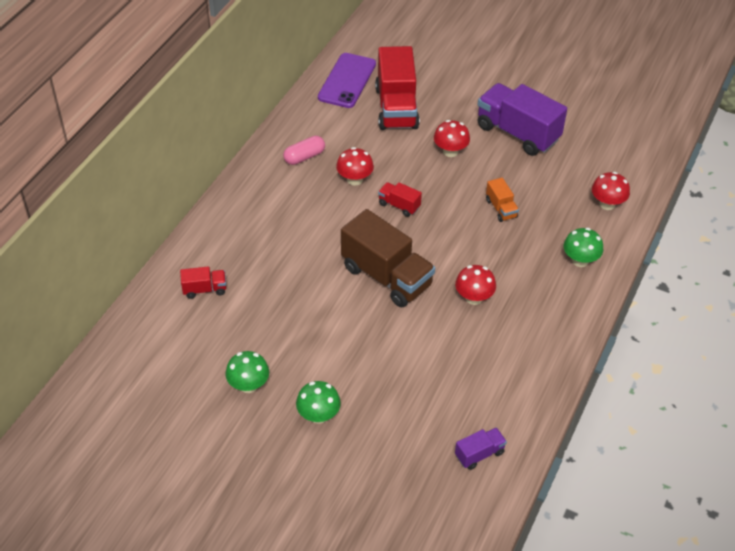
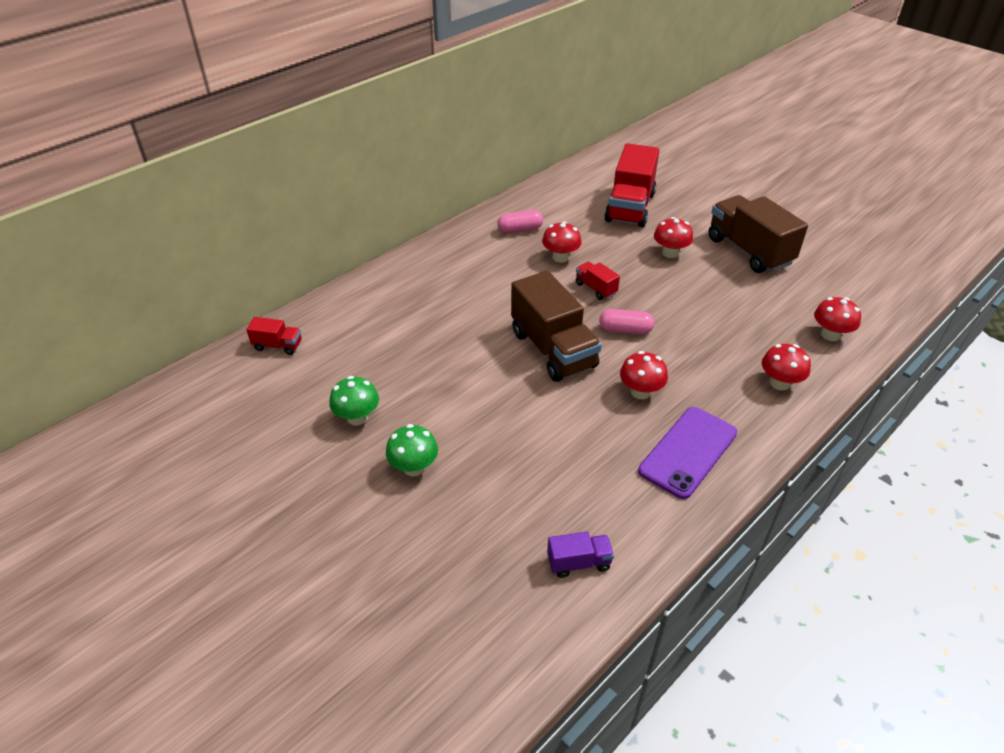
camera: 20 degrees right, 5 degrees down
red truck [180,266,226,299] -> red truck moved to [246,317,302,355]
purple phone [318,53,376,108] -> purple phone moved to [638,407,737,499]
purple truck [477,83,567,156] -> brown truck [708,195,808,273]
orange truck [486,178,519,222] -> none
green mushroom [563,228,603,267] -> red mushroom [762,344,811,391]
none -> pink capsule [599,309,654,334]

